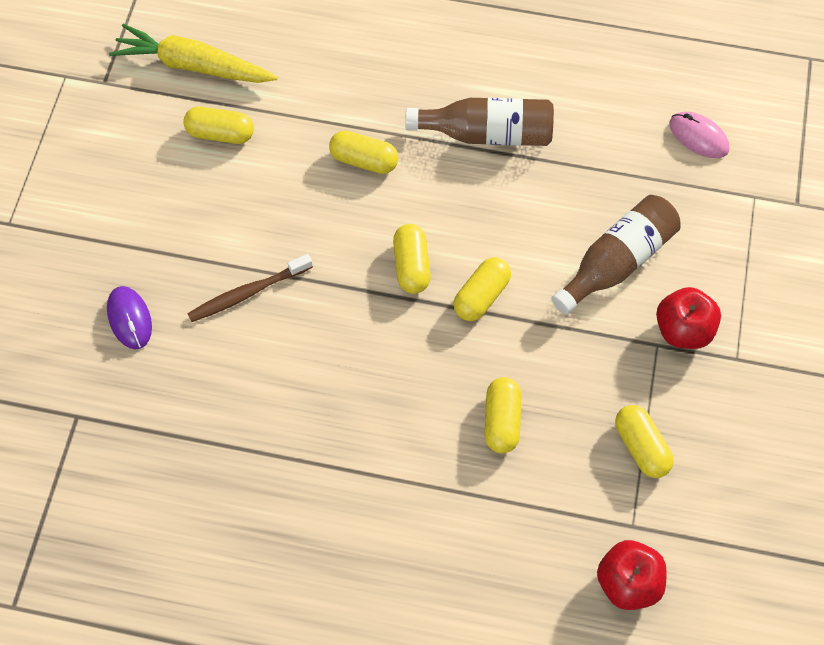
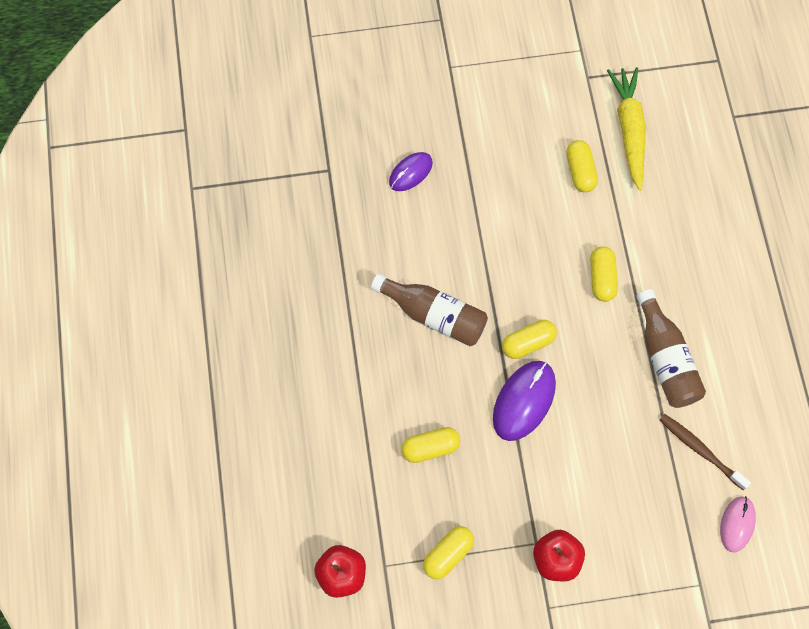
camera: 70 degrees right, 5 degrees up
brown toothbrush [187,254,313,322] -> brown toothbrush moved to [660,414,751,490]
yellow capsule [453,257,511,321] -> purple mouse [493,361,556,441]
brown bottle [551,195,681,315] -> brown bottle moved to [371,273,488,346]

